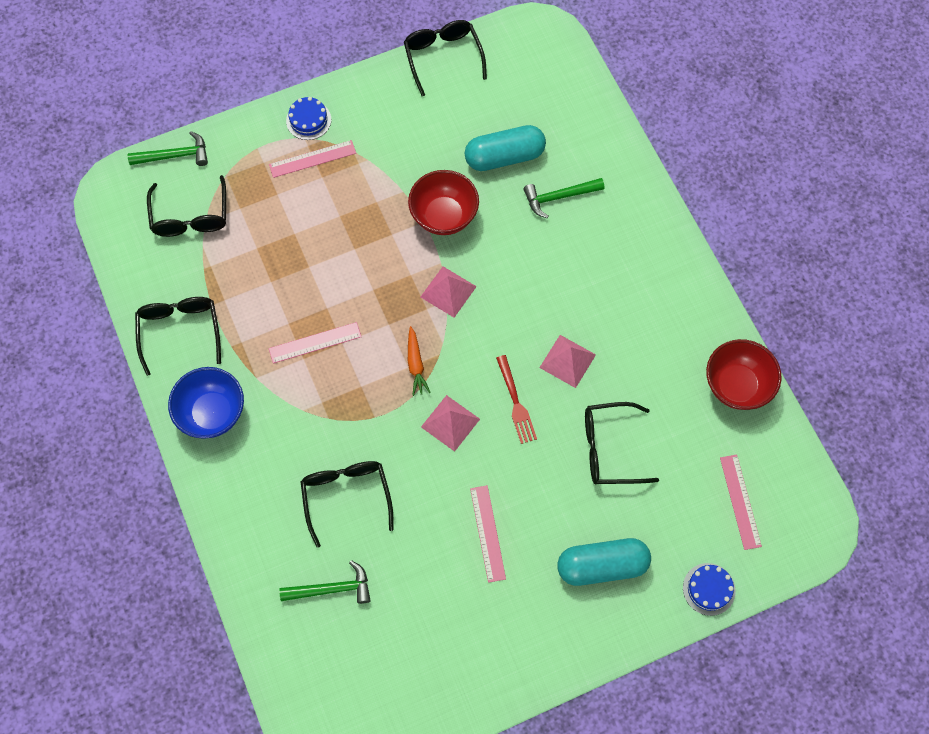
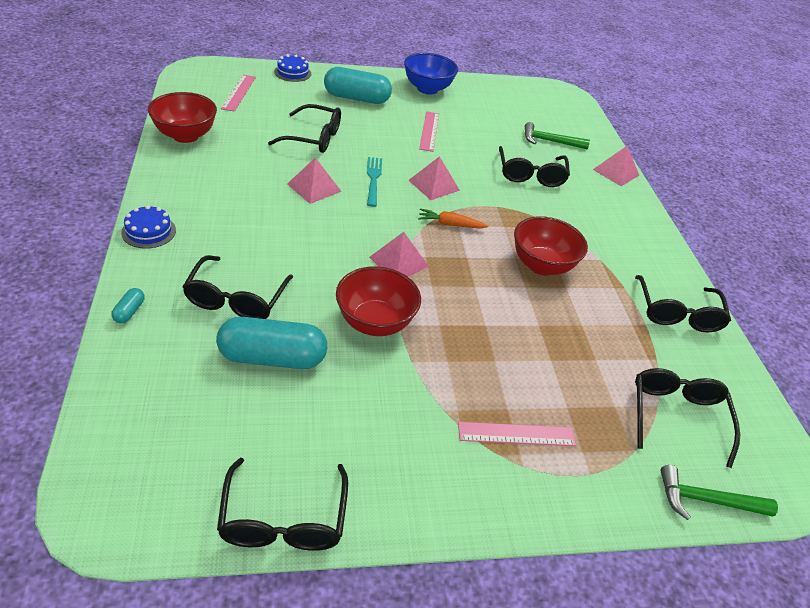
camera: 170 degrees left, 25 degrees down
blue bowl [168,367,244,439] -> blue bowl moved to [404,53,458,95]
pink ruler [269,322,361,364] -> red bowl [514,216,588,275]
blue cake [286,97,331,140] -> blue cake moved to [121,205,176,249]
orange carrot [408,326,431,396] -> orange carrot turned 90 degrees counterclockwise [418,209,489,229]
red fork [496,355,537,444] -> turquoise fork [367,157,382,207]
green hammer [523,178,604,218] -> black glasses [182,255,293,319]
none -> turquoise capsule [111,288,145,323]
none -> pink pyramid [593,146,639,186]

